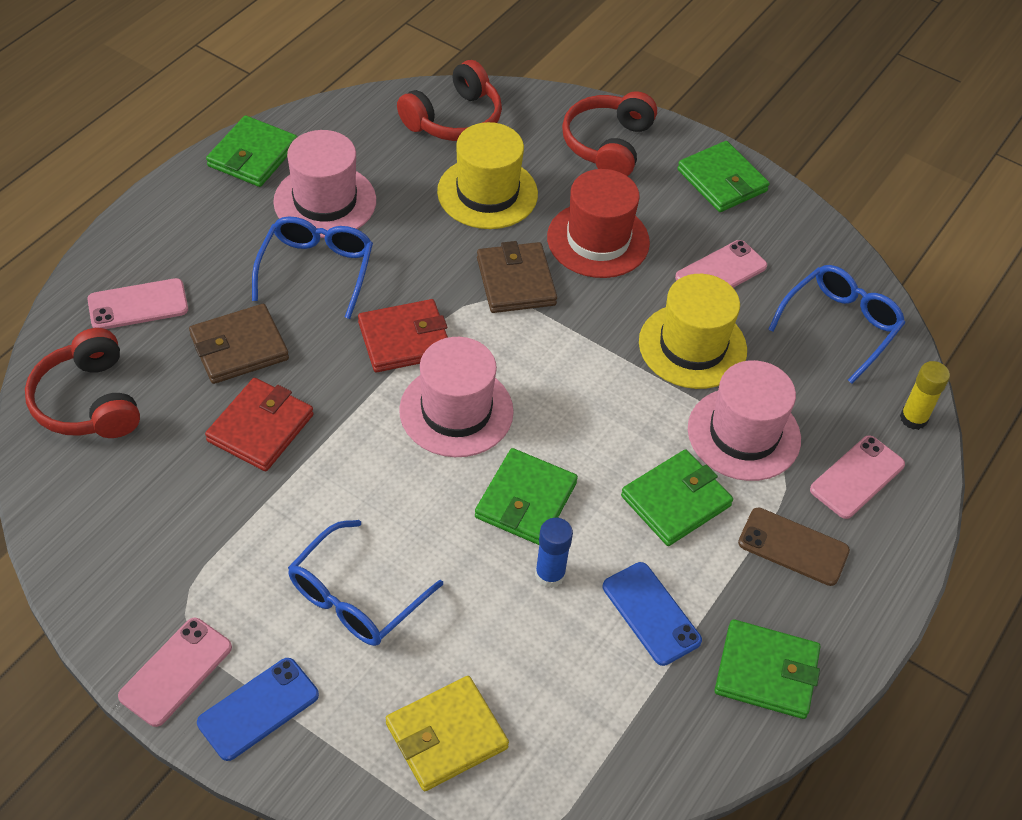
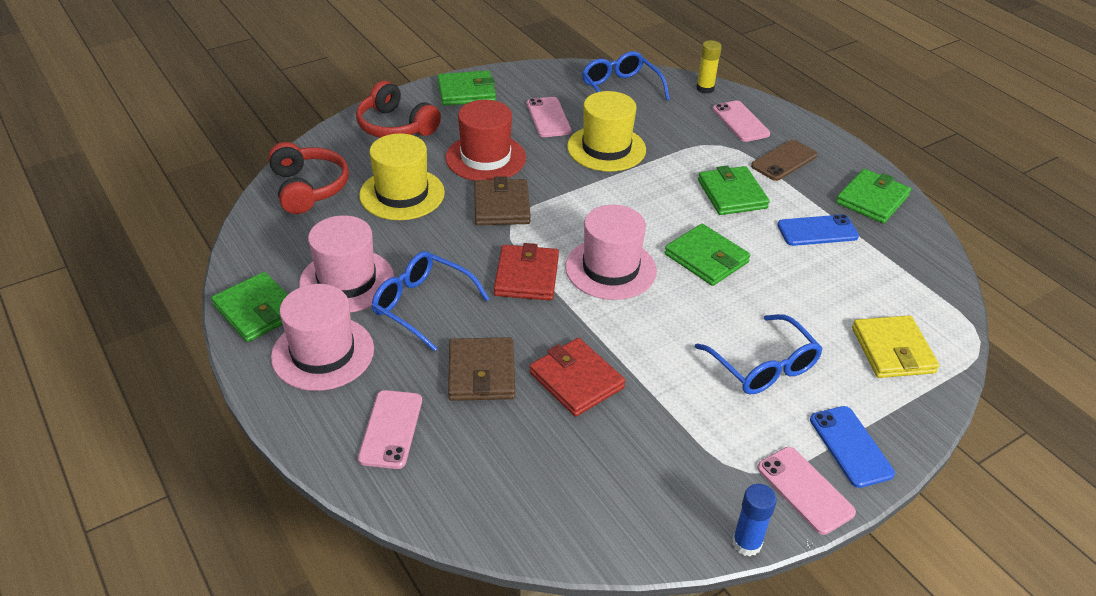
camera: 65 degrees left, 10 degrees down
red headphones [25,328,140,438] -> none
brown wallet [477,241,557,313] -> brown wallet turned 75 degrees clockwise [474,176,531,225]
blue glue stick [535,518,573,588] -> blue glue stick moved to [732,484,777,556]
pink hat [688,360,801,481] -> pink hat moved to [271,284,374,391]

